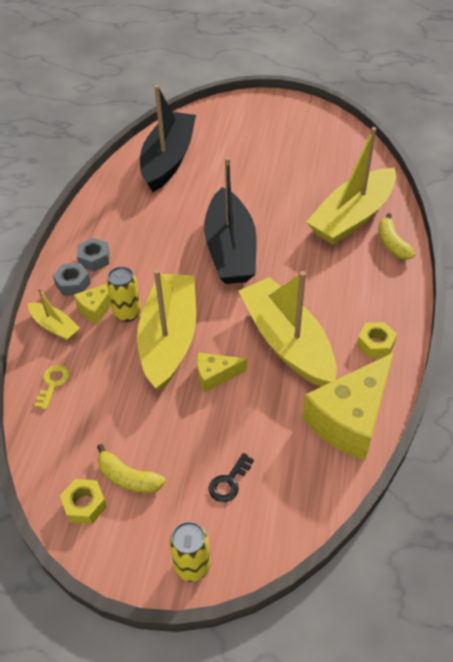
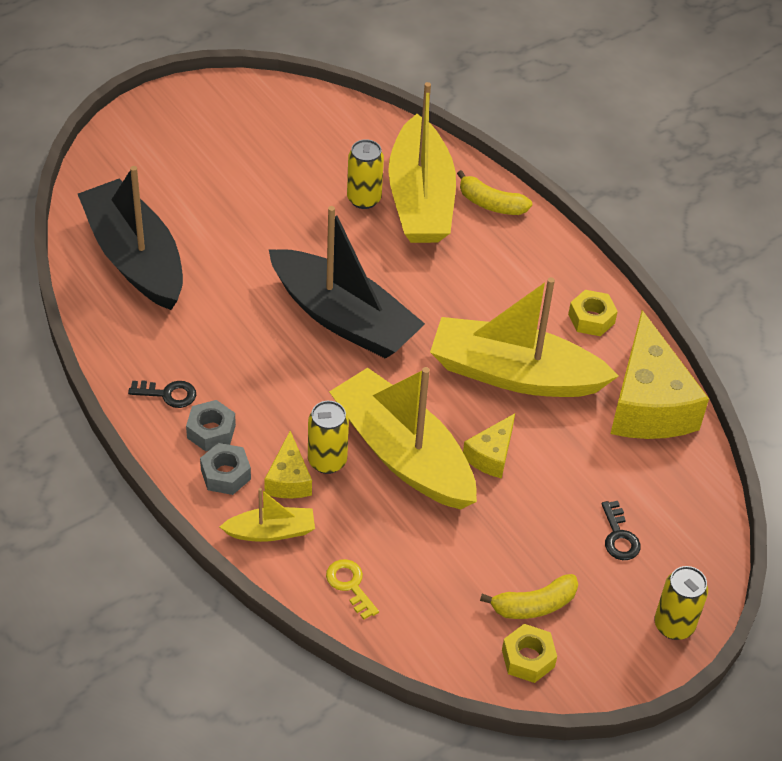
camera: 50 degrees left, 0 degrees up
none -> black key [128,380,196,408]
none -> yellow can [347,139,384,209]

